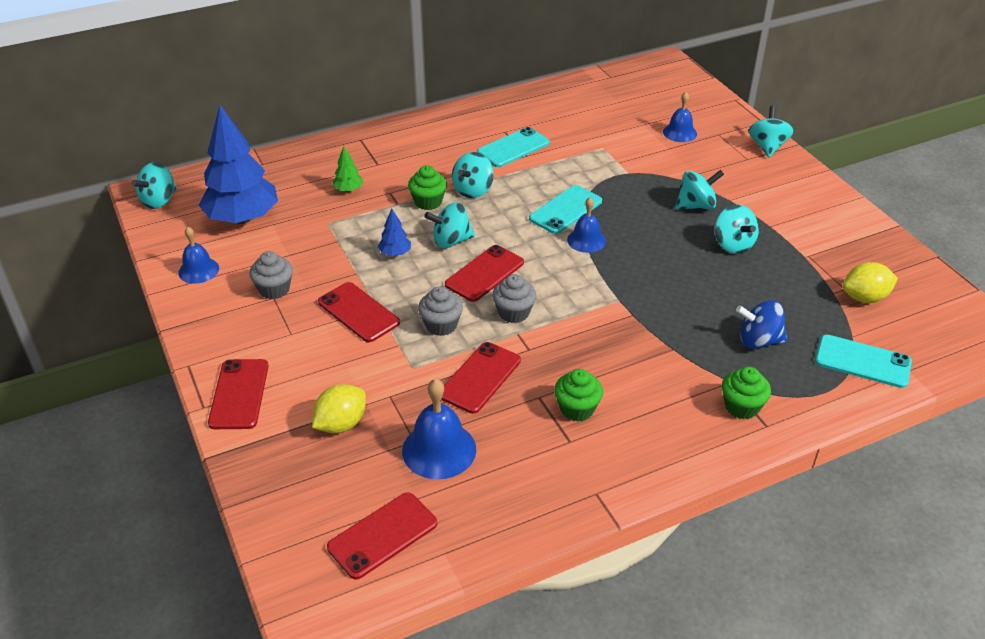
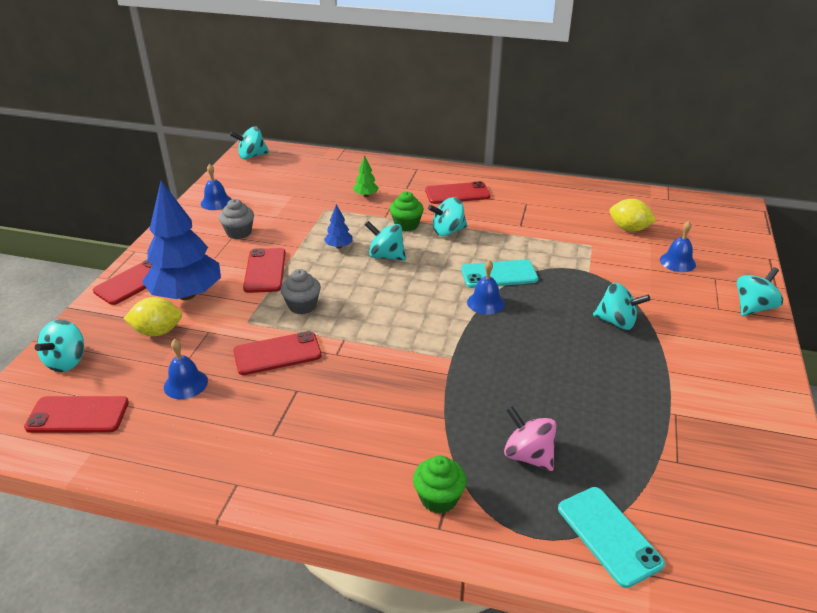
camera: 40 degrees right, 5 degrees down
blue tree [199,105,278,224] -> blue tree moved to [142,181,221,300]
blue bell [402,379,476,479] -> blue bell [164,339,208,399], size x0.65
red phone [445,245,524,302] -> red phone moved to [425,181,491,204]
turquoise phone [477,127,550,167] -> none
grey cupcake [492,274,536,323] -> none
green cupcake [554,369,603,422] -> none
turquoise spinning top [715,204,759,254] -> turquoise spinning top moved to [35,319,84,372]
blue spinning top [736,300,787,349] -> pink spinning top [504,406,556,471]
yellow lemon [843,262,898,303] -> yellow lemon moved to [610,199,656,232]

